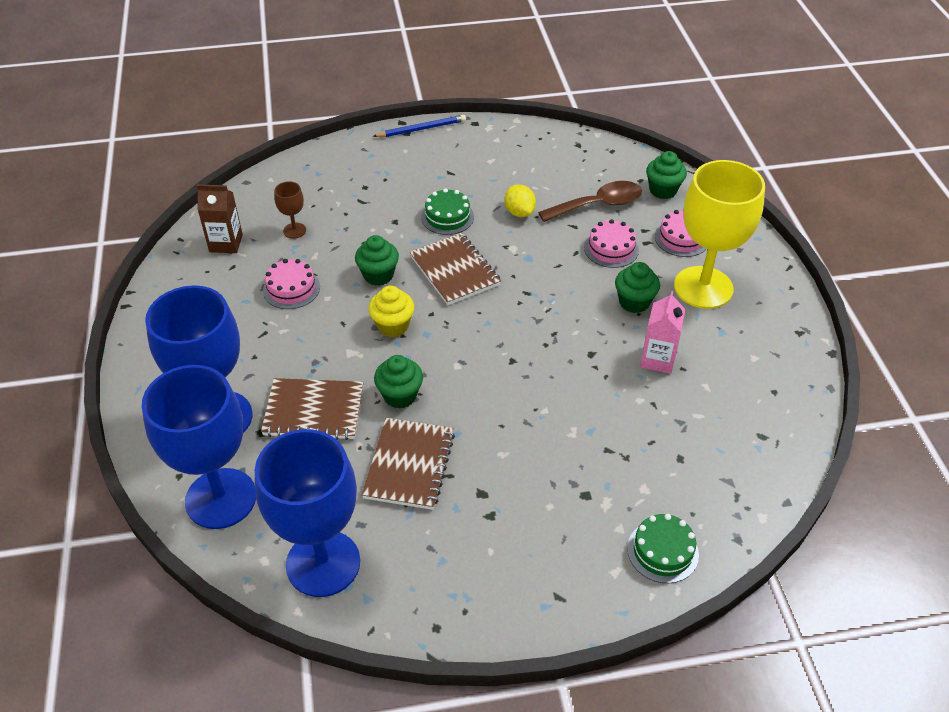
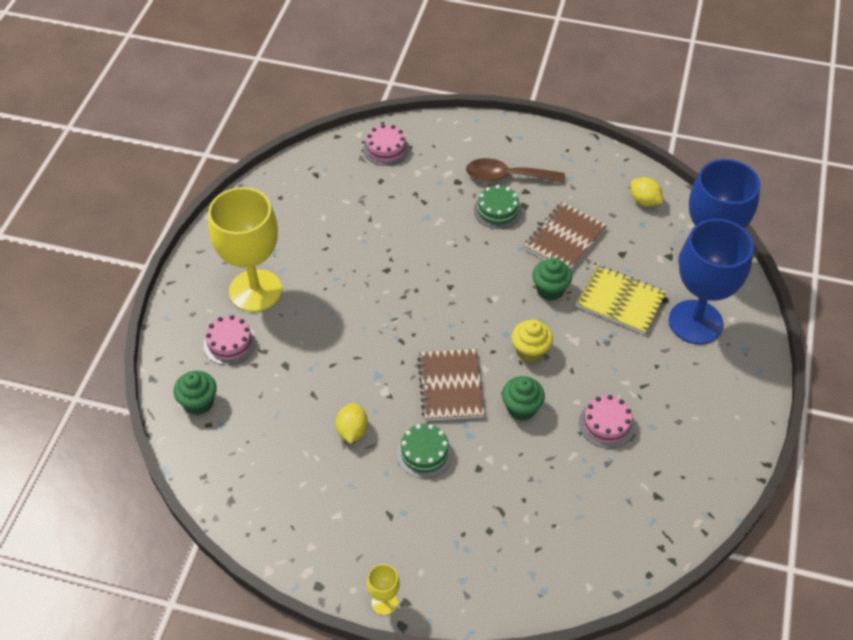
camera: 155 degrees left, 5 degrees up
brown carton [197,184,243,253] -> none
blue goblet [255,429,360,597] -> yellow lemon [631,177,663,207]
brown notebook [261,378,364,440] -> yellow notebook [576,265,667,334]
brown goblet [274,181,306,239] -> none
blue pencil [372,115,466,137] -> yellow goblet [367,564,400,615]
brown spoon [538,181,642,222] -> brown spoon moved to [466,158,565,183]
pink cake [584,219,639,268] -> pink cake moved to [363,124,410,166]
green cupcake [615,262,660,313] -> none
green cake [627,514,699,583] -> green cake moved to [474,185,522,229]
pink carton [640,291,686,374] -> none

